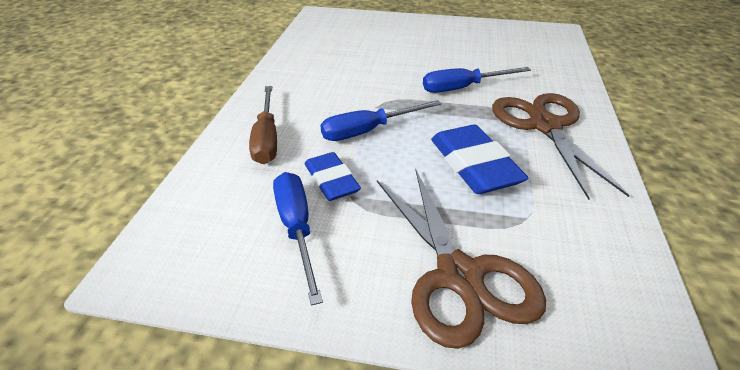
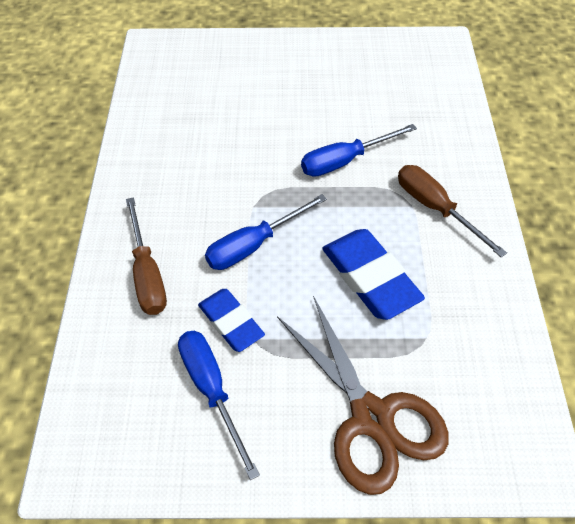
camera: 10 degrees left, 15 degrees up
brown scissors [492,93,630,200] -> brown screwdriver [398,165,507,257]

